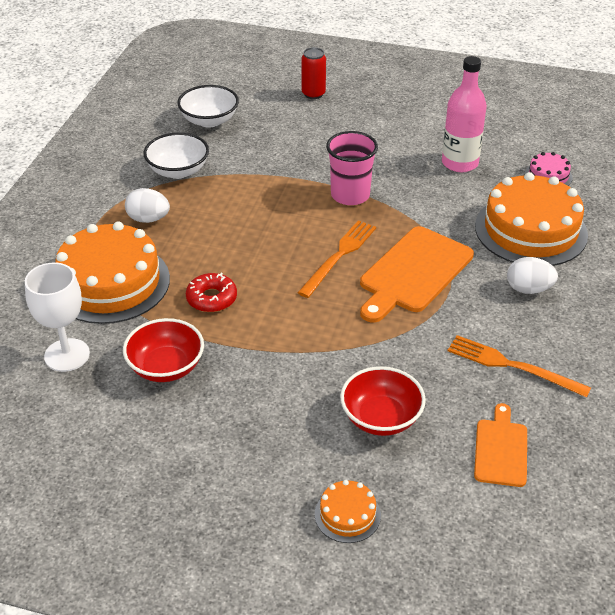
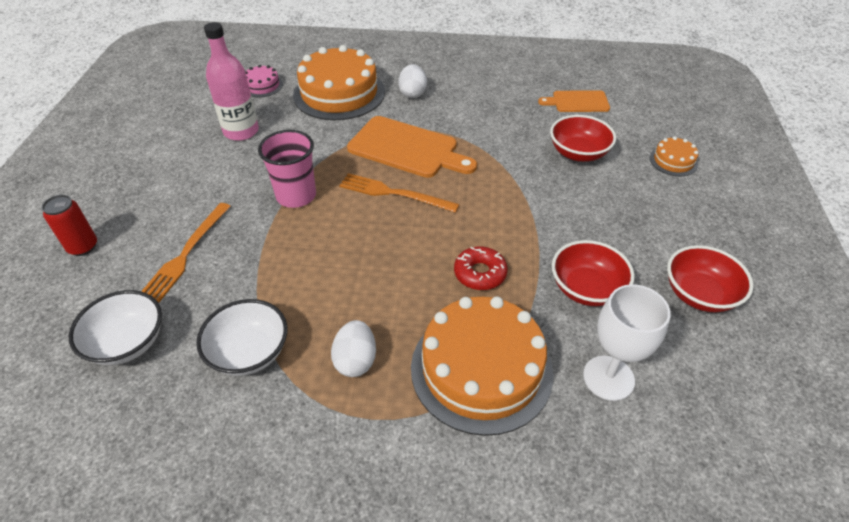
camera: 100 degrees left, 5 degrees up
orange fork [448,335,591,398] -> orange fork moved to [141,203,231,303]
none -> red bowl [667,245,754,312]

